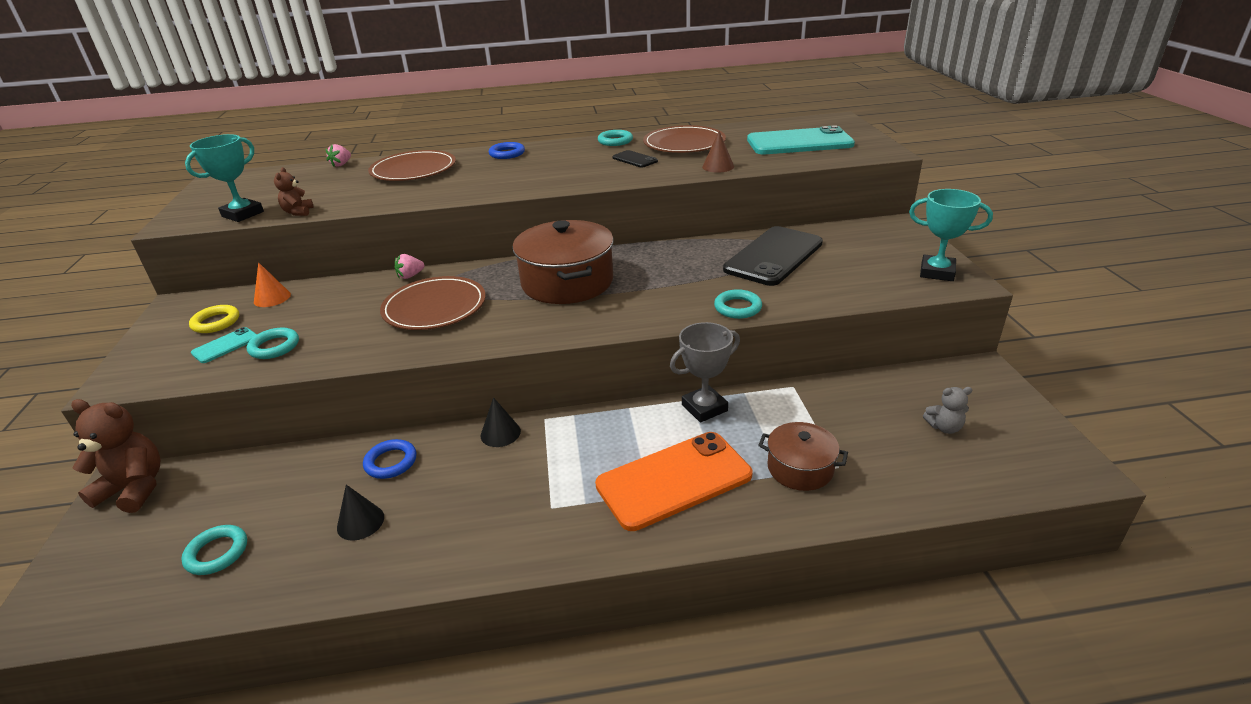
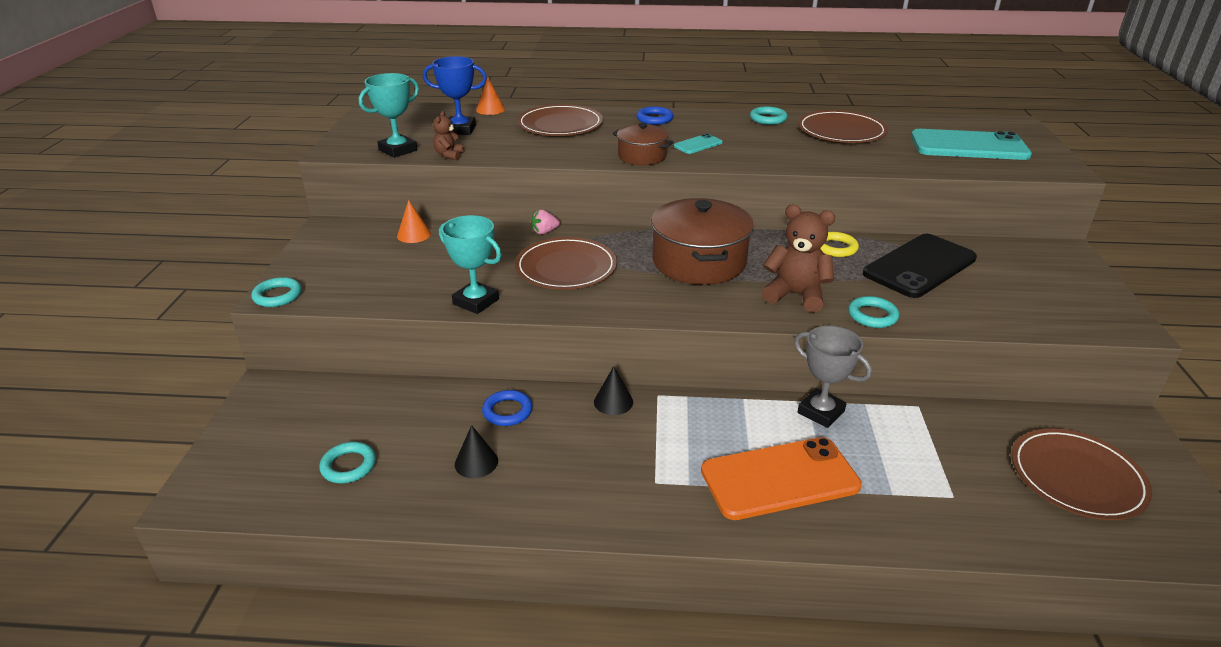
camera: 10 degrees right, 0 degrees up
brown teddy bear [71,399,160,513] -> brown teddy bear moved to [762,205,835,313]
yellow ring [189,305,239,333] -> yellow ring moved to [820,232,859,257]
turquoise phone [191,327,257,363] -> turquoise phone moved to [674,134,723,154]
turquoise ring [247,327,299,359] -> turquoise ring moved to [251,277,302,307]
pink strawberry [326,144,351,167] -> orange cone [476,77,505,115]
black phone [612,150,658,168] -> none
grey trophy [670,322,740,423] -> grey trophy turned 60 degrees clockwise [794,326,872,428]
brown cone [702,131,734,173] -> none
brown pot [758,422,848,491] -> brown pot moved to [613,123,674,165]
turquoise trophy [909,189,993,281] -> turquoise trophy moved to [439,215,502,314]
grey teddy bear [923,387,972,434] -> brown plate [1012,428,1152,520]
none -> blue trophy [423,56,487,135]

